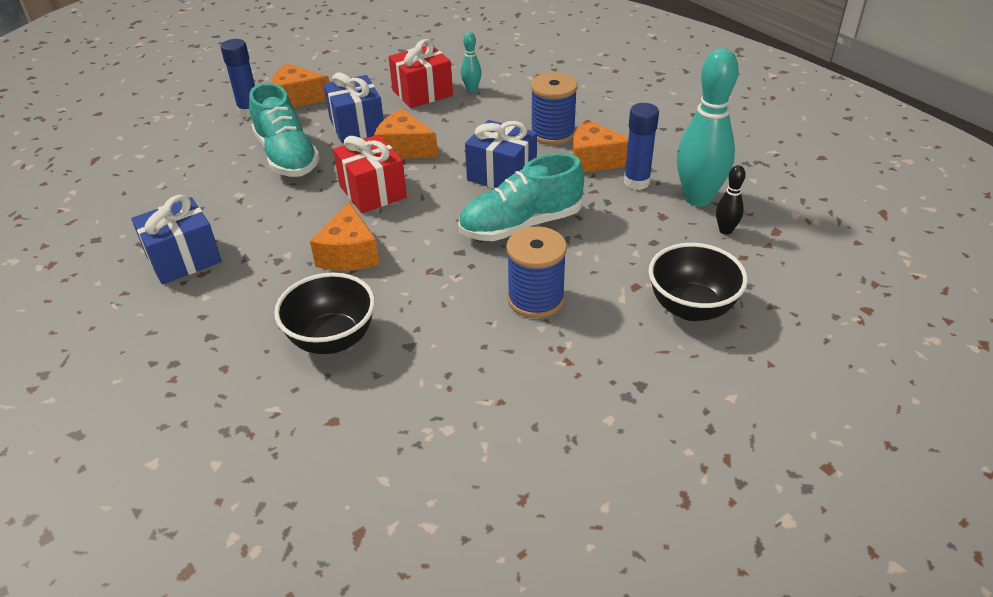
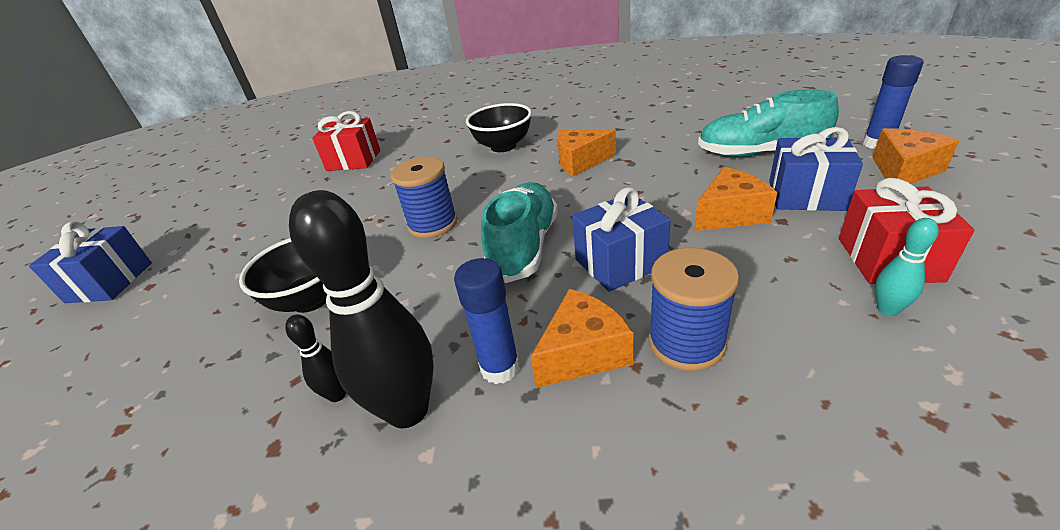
camera: 130 degrees right, 5 degrees down
blue gift [131,195,222,285] -> blue gift moved to [29,221,152,303]
orange cheese [310,202,380,271] -> orange cheese turned 45 degrees counterclockwise [557,129,616,177]
red gift [333,135,407,213] -> red gift moved to [312,111,381,171]
turquoise bowling pin [677,48,739,206] -> black bowling pin [289,190,434,428]

